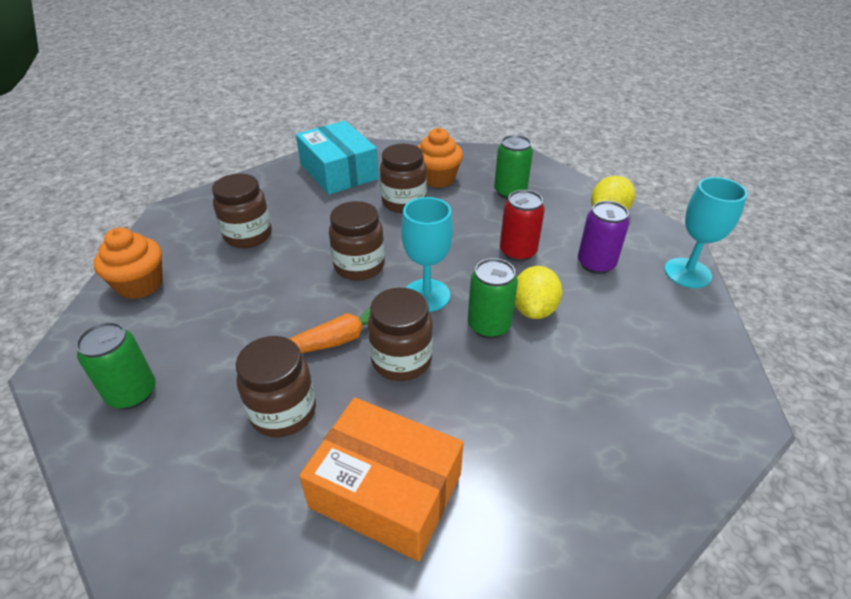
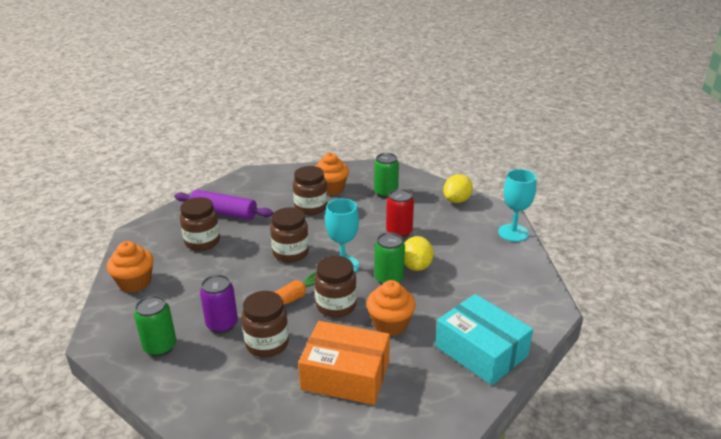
camera: 10 degrees left, 10 degrees down
turquoise box [296,121,379,195] -> turquoise box moved to [435,294,533,385]
purple can [578,201,629,274] -> purple can moved to [200,275,238,333]
none -> purple rolling pin [174,190,274,220]
none -> orange cupcake [366,280,416,336]

